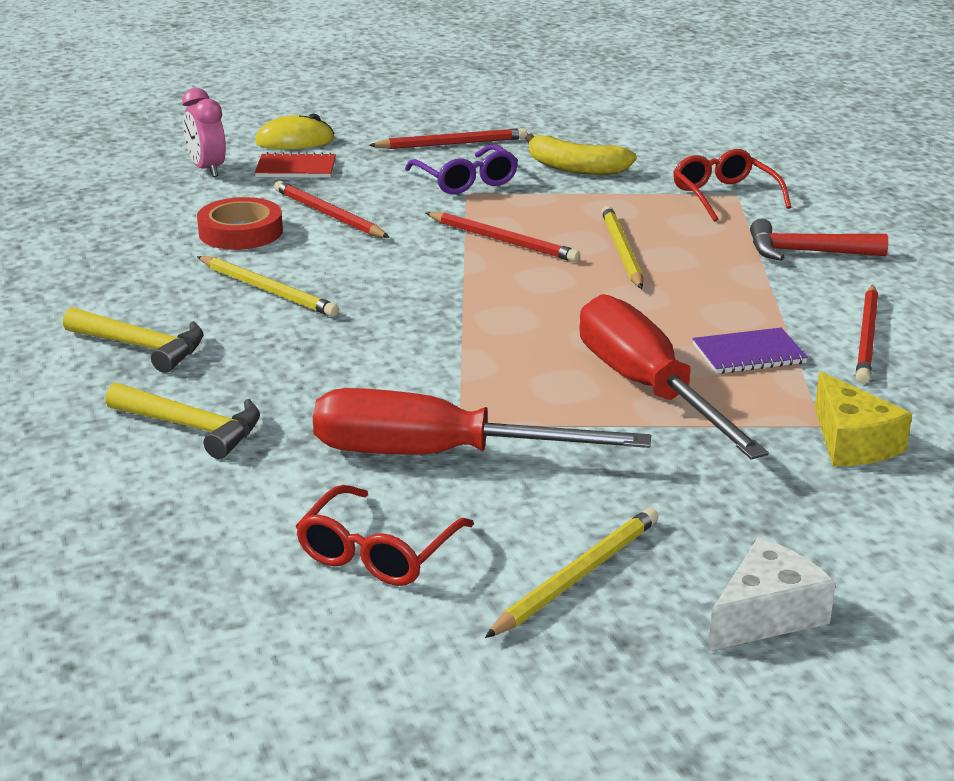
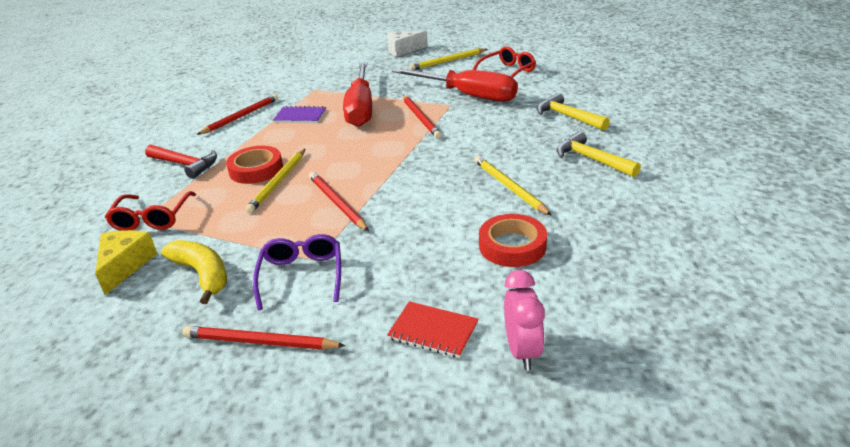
camera: 155 degrees left, 5 degrees up
yellow mouse [255,114,334,149] -> none
red pencil [274,181,390,238] -> red pencil moved to [403,95,442,138]
yellow cheese [815,372,912,466] -> yellow cheese moved to [95,230,158,295]
none -> red tape [226,146,283,184]

